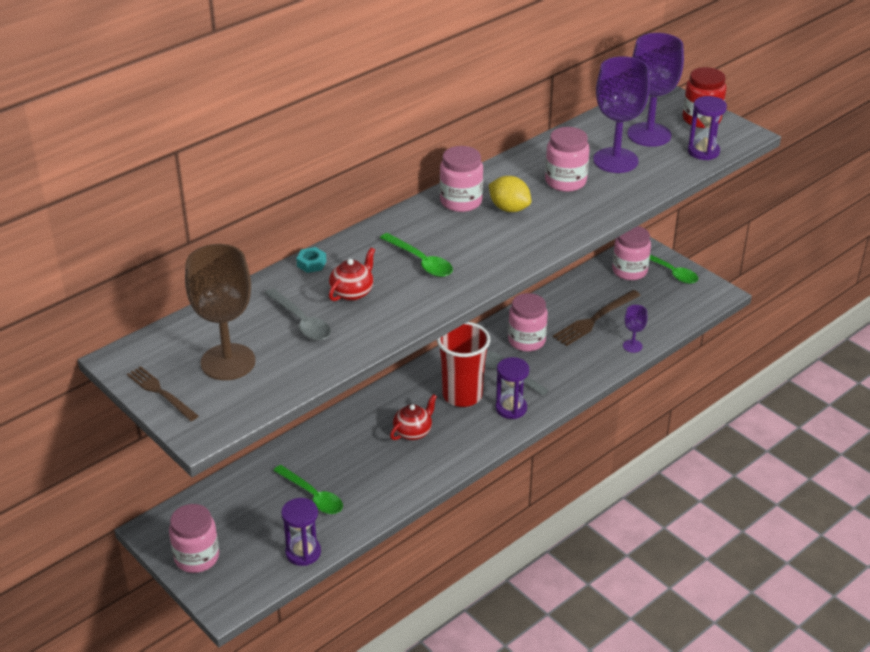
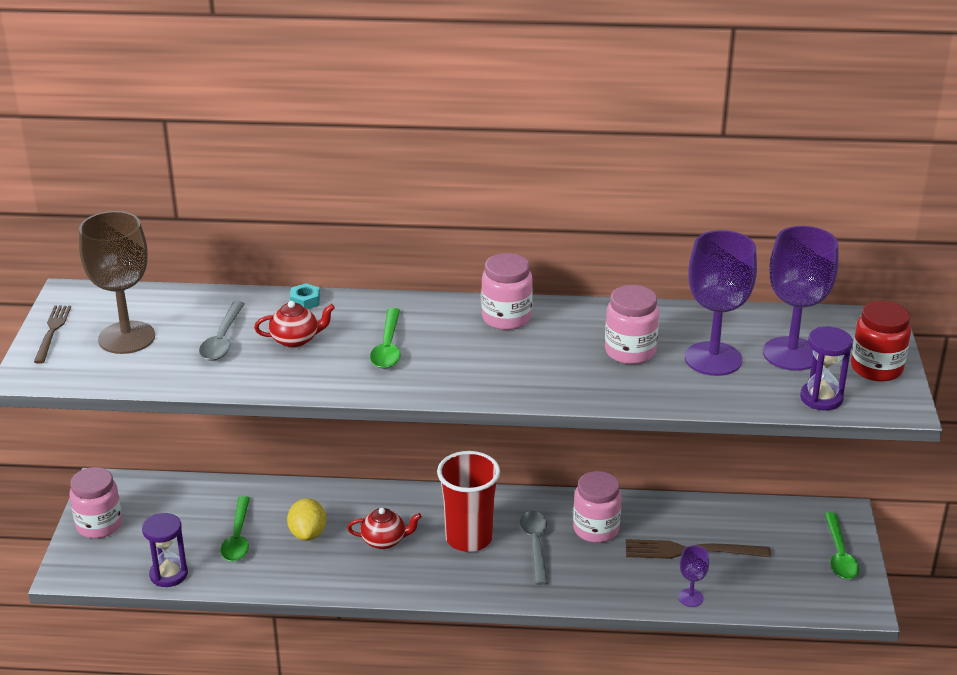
camera: 45 degrees right, 5 degrees down
yellow lemon [489,176,531,212] -> yellow lemon moved to [287,498,326,541]
purple hourglass [495,357,529,419] -> none
pink jar [612,226,651,280] -> none

